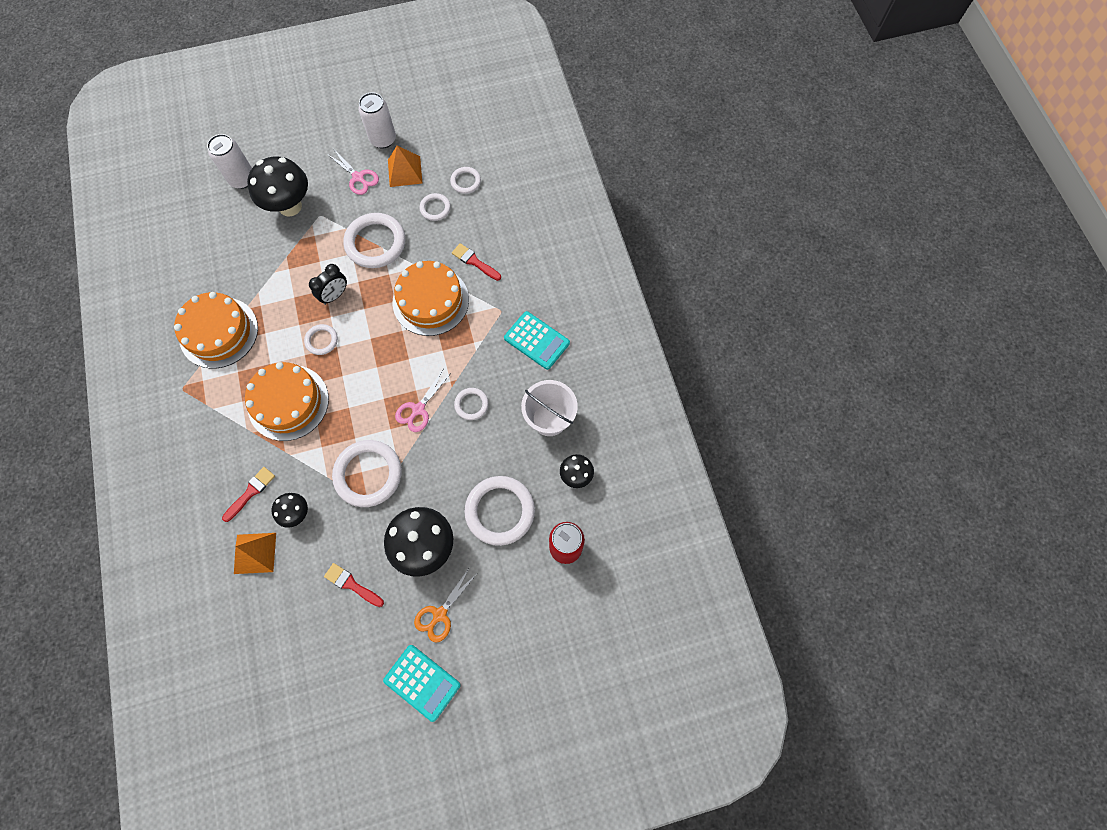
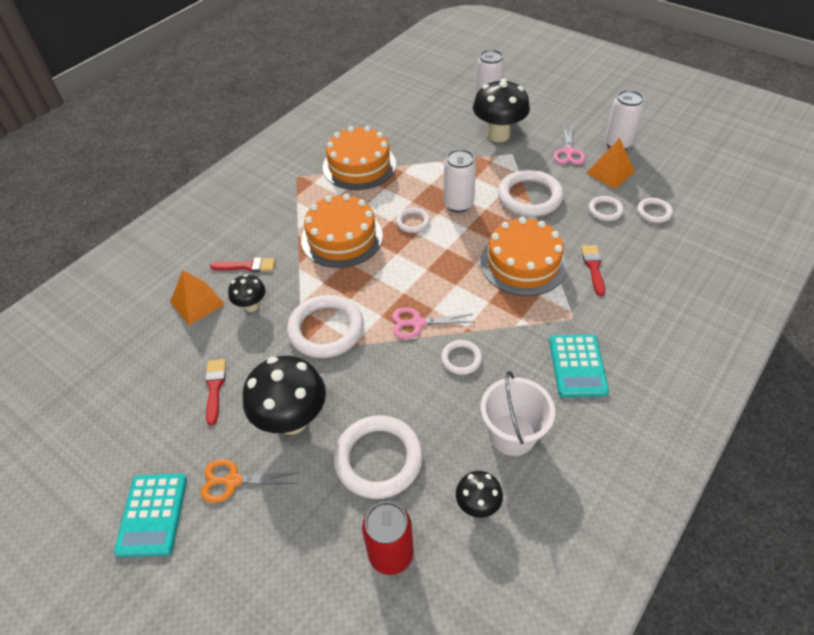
camera: 55 degrees right, 20 degrees down
black clock [309,264,347,305] -> white can [443,149,476,213]

